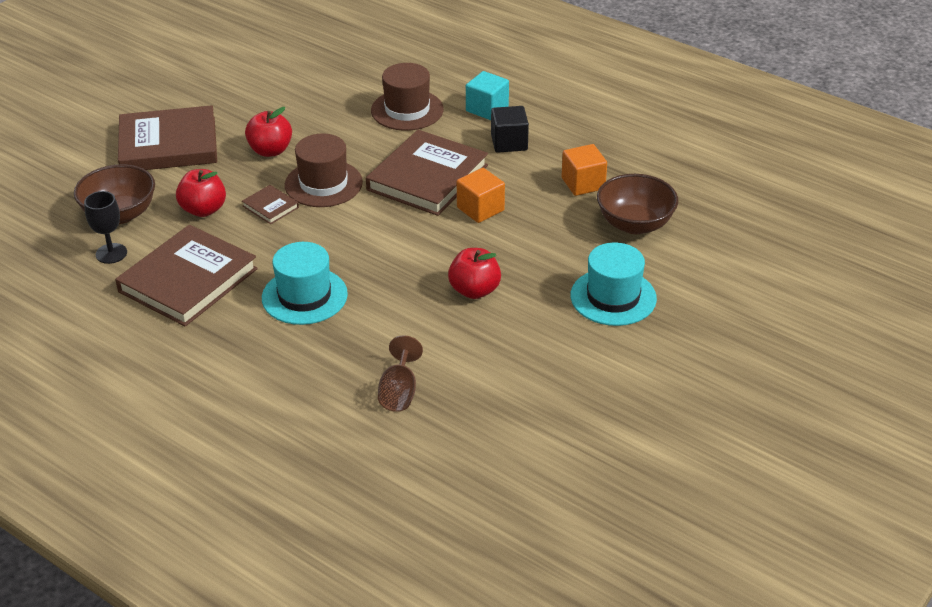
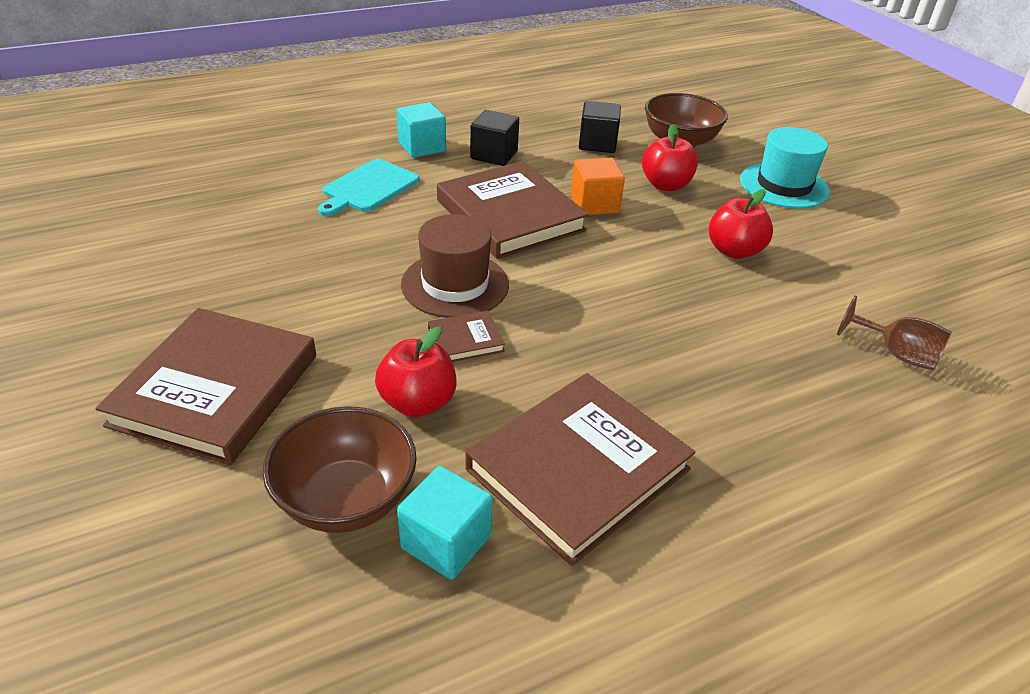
camera: 65 degrees left, 0 degrees up
black goblet [84,191,127,264] -> turquoise cube [397,466,493,580]
brown book [115,225,258,327] -> brown book turned 75 degrees clockwise [465,373,696,566]
red apple [245,107,292,157] -> red apple moved to [642,124,698,191]
turquoise hat [262,242,348,325] -> none
brown hat [371,63,444,131] -> turquoise cutting board [318,159,419,216]
orange cube [562,144,607,196] -> black cube [579,101,621,153]

